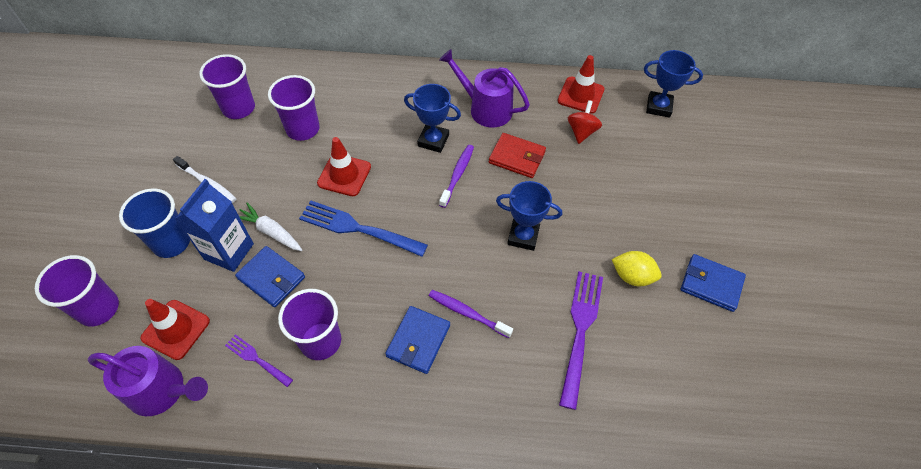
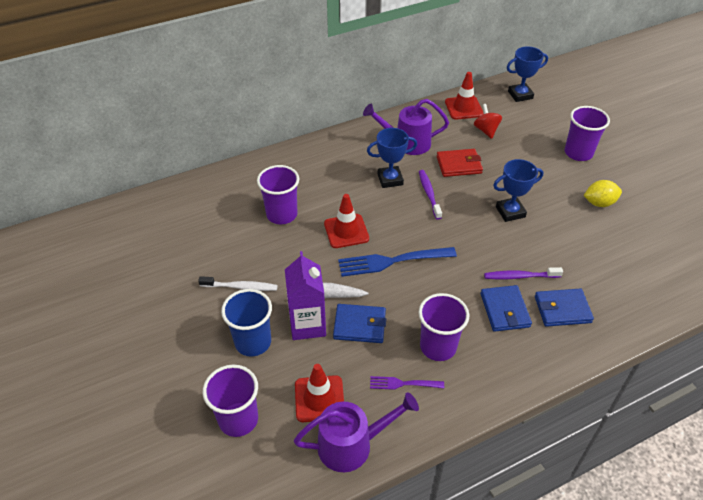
camera: 30 degrees left, 10 degrees down
blue carton [175,179,254,272] -> purple carton [285,251,326,340]
purple cup [199,54,255,119] -> purple cup moved to [565,106,610,161]
purple fork [559,271,603,410] -> none
blue wallet [681,254,746,312] -> blue wallet moved to [535,288,594,327]

